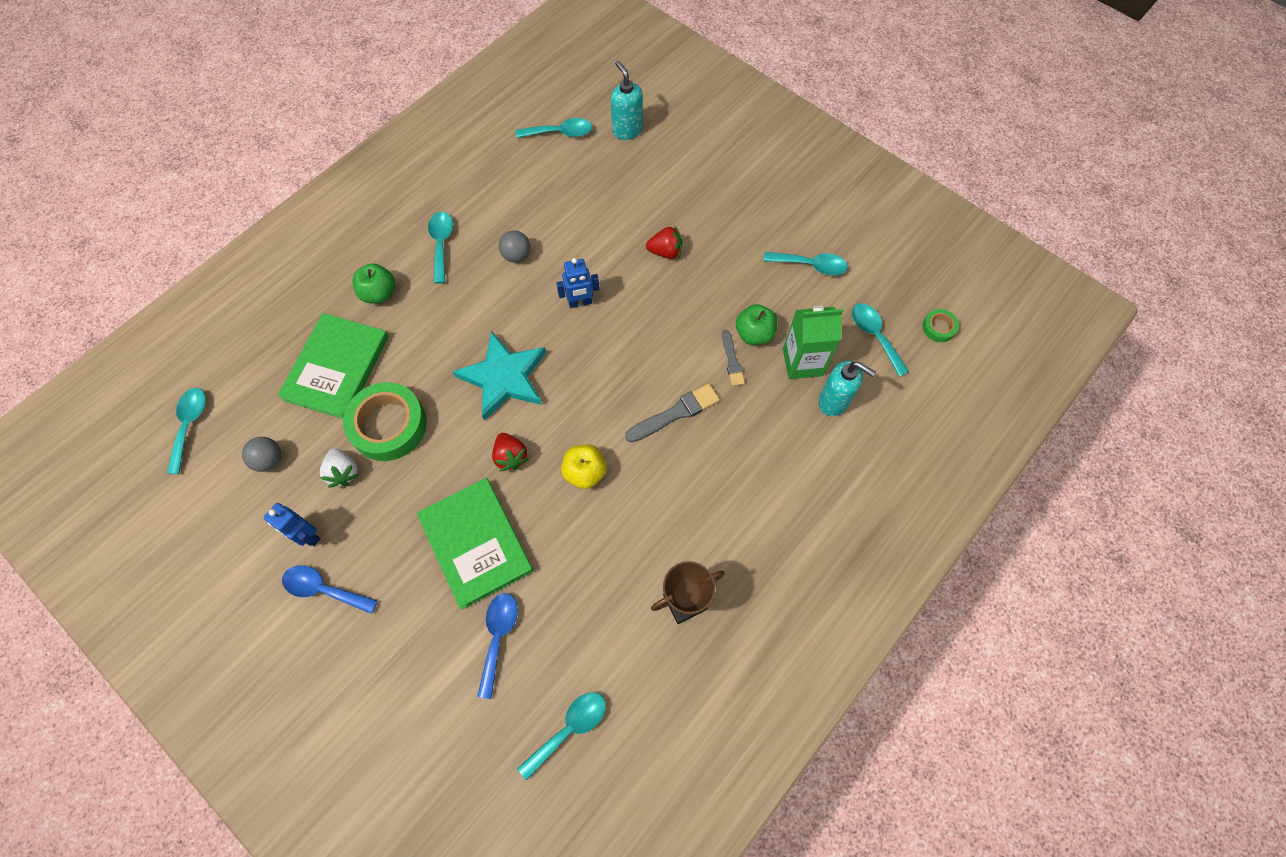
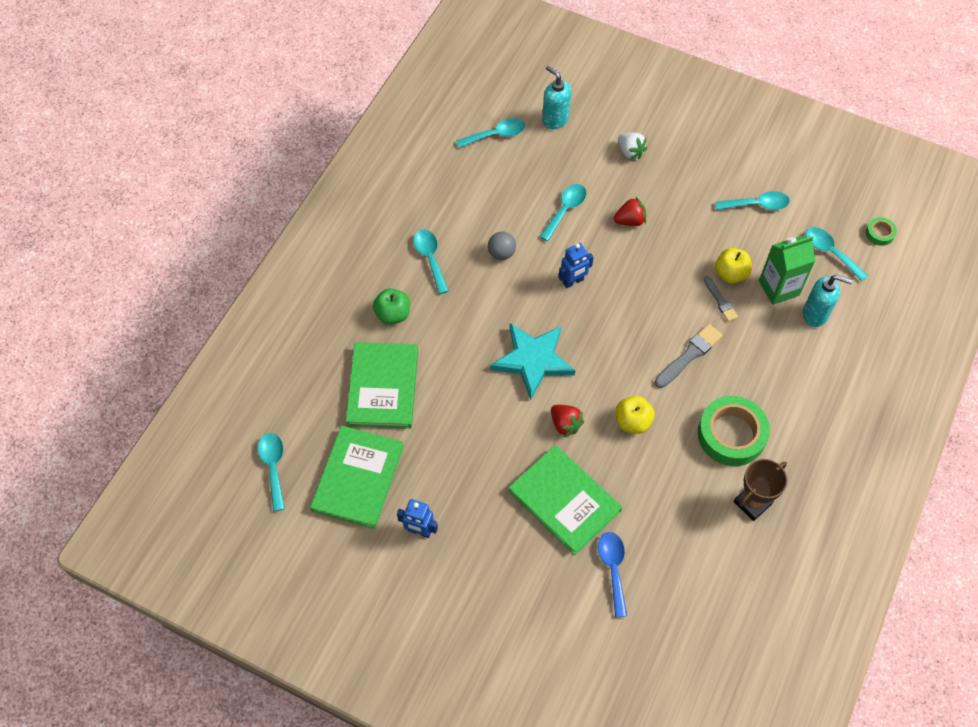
camera: 15 degrees left, 5 degrees down
grey ball [242,437,281,472] -> green book [310,426,404,529]
blue spoon [282,565,378,614] -> none
white strawberry [320,448,359,488] -> white strawberry moved to [618,133,647,160]
green tape [343,382,427,461] -> green tape moved to [698,396,770,466]
turquoise spoon [517,692,606,780] -> turquoise spoon moved to [539,184,587,241]
green apple [736,304,778,345] -> yellow apple [715,248,752,283]

